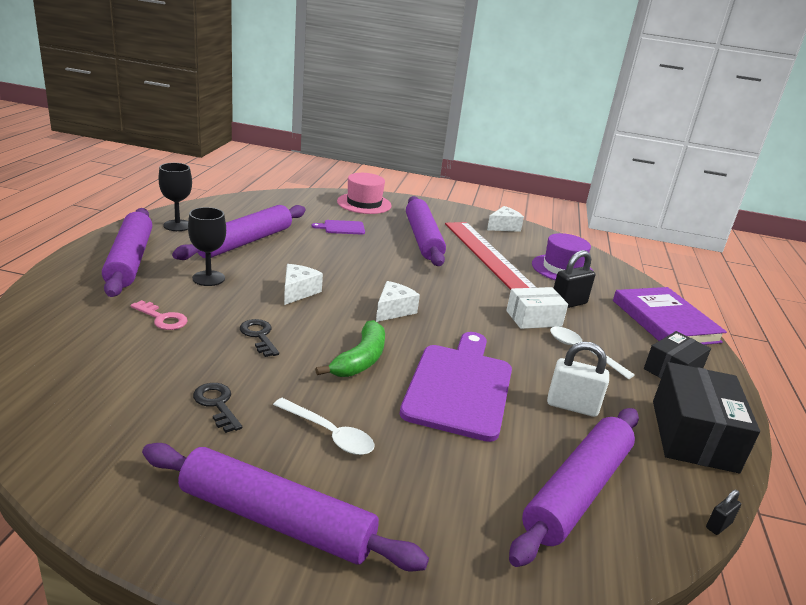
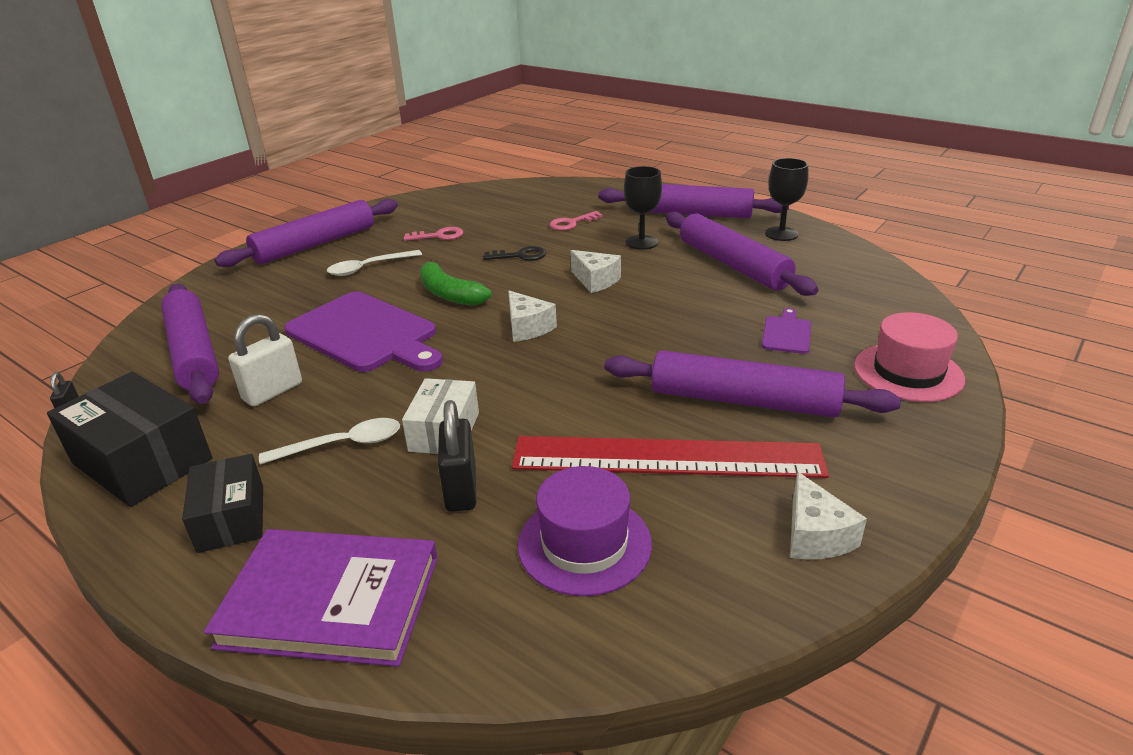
camera: 120 degrees right, 5 degrees up
black key [193,383,242,433] -> pink key [403,227,464,241]

